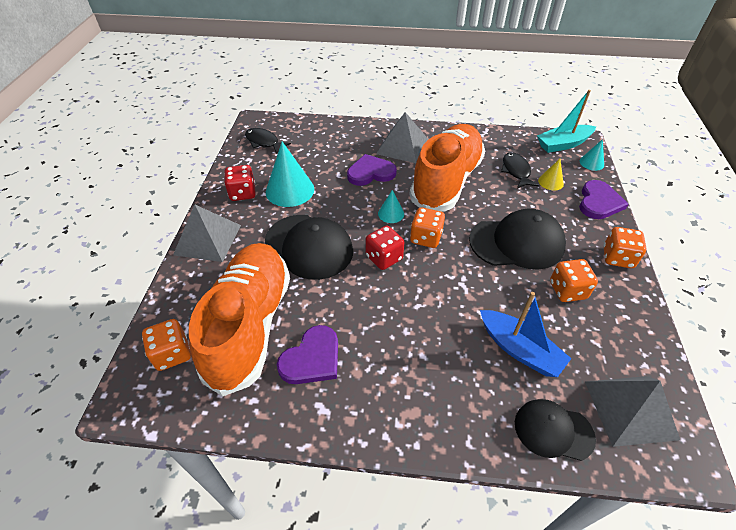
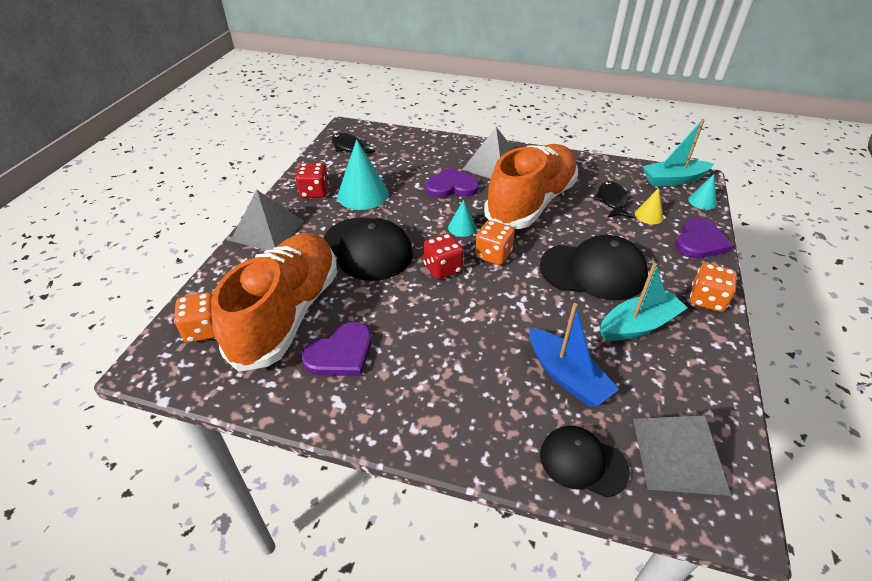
camera: 10 degrees right, 5 degrees down
orange dice [550,259,598,302] -> turquoise boat [600,263,688,341]

